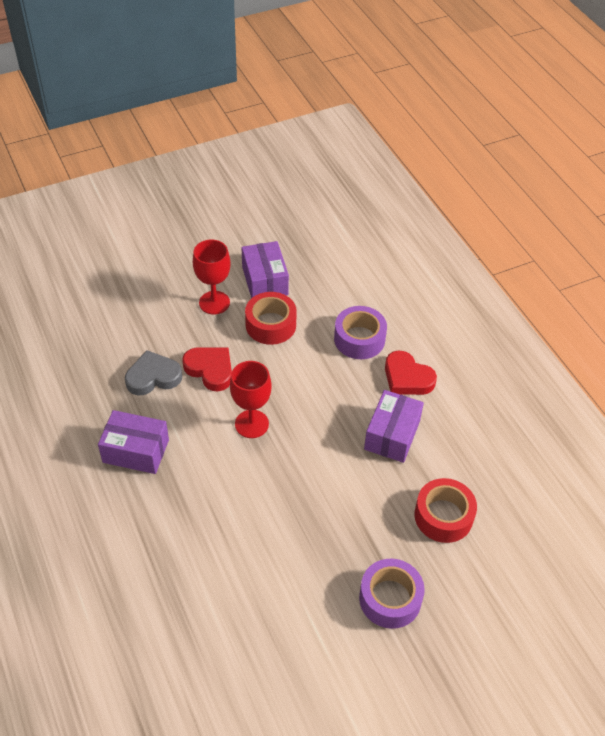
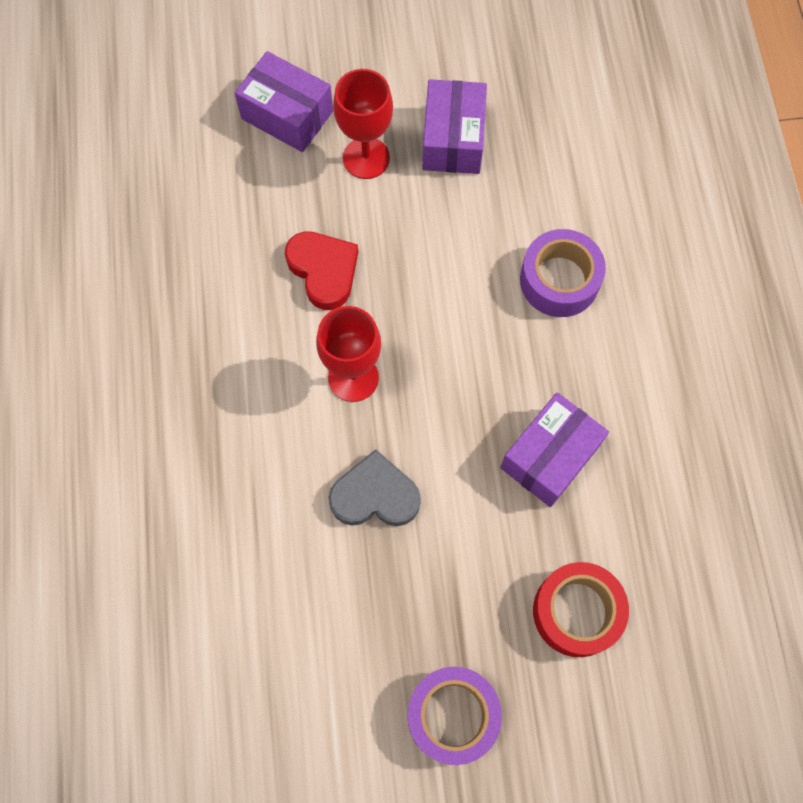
camera: 20 degrees right, 20 degrees up
purple box [98,410,169,474] -> purple box moved to [235,51,333,152]
grey heart [125,350,182,395] -> grey heart moved to [328,449,421,526]
red tape [245,292,297,345] -> none
red heart [385,350,437,395] -> none

